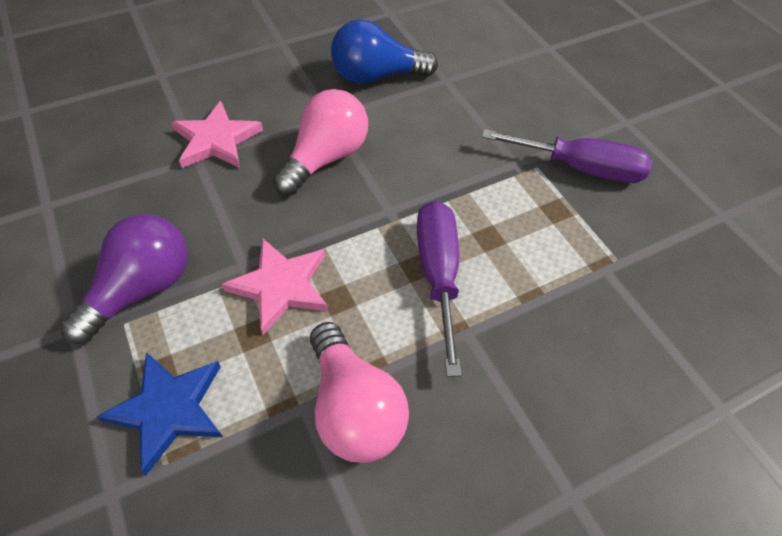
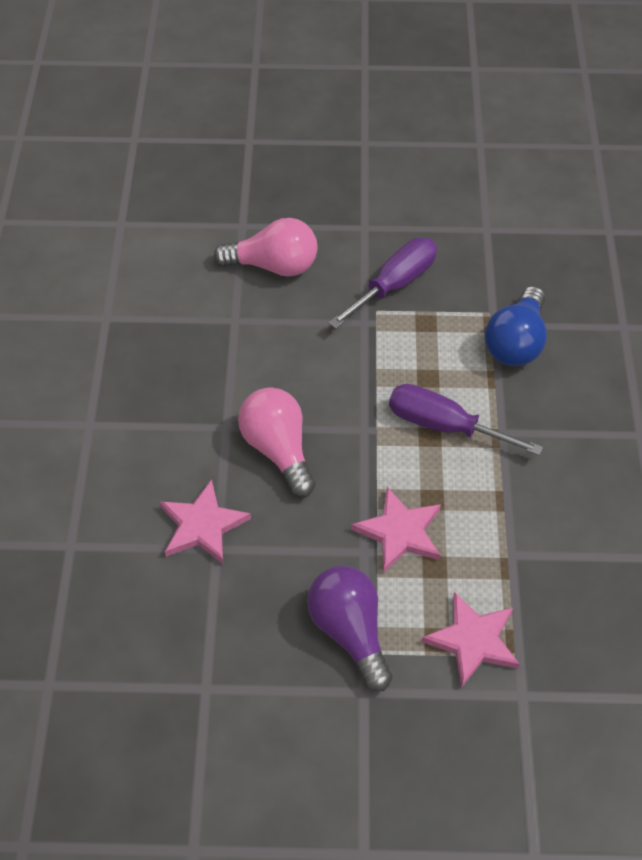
camera: 60 degrees left, 0 degrees up
blue star [96,352,223,475] -> pink star [422,592,520,688]
pink light bulb [310,322,409,463] -> pink light bulb moved to [214,218,317,277]
blue light bulb [331,19,438,84] -> blue light bulb moved to [485,286,547,366]

